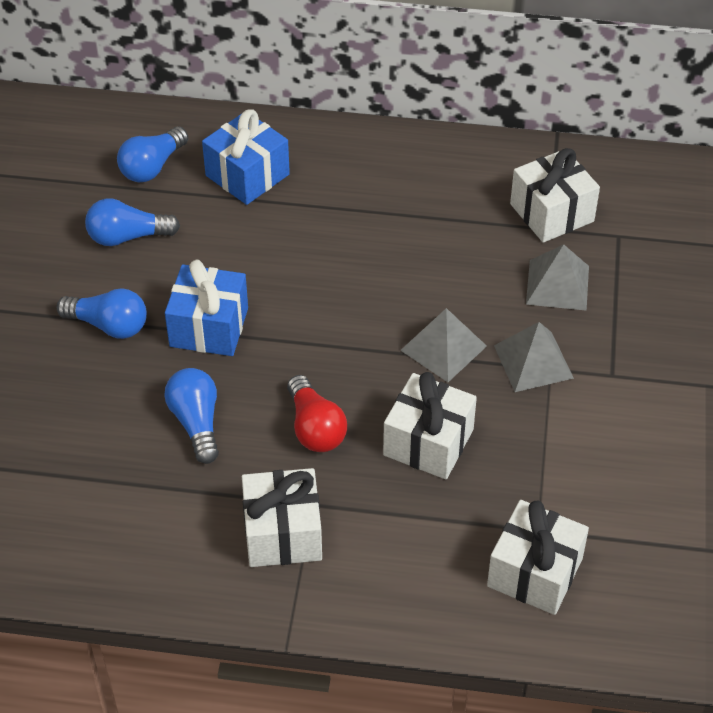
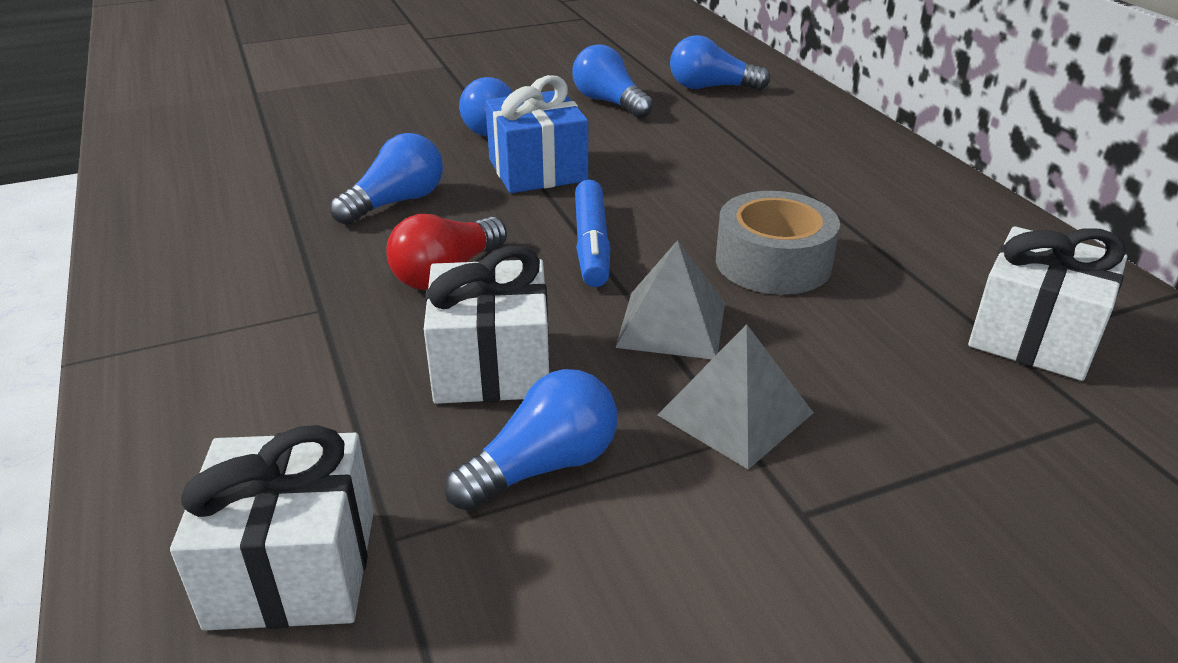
camera: 60 degrees right, 15 degrees down
blue gift [202,109,290,205] -> none
white gift [242,468,322,567] -> none
grey pyramid [526,244,589,311] -> none
none -> blue light bulb [444,369,617,511]
none -> blue marker [575,180,610,287]
none -> grey tape [716,191,840,295]

